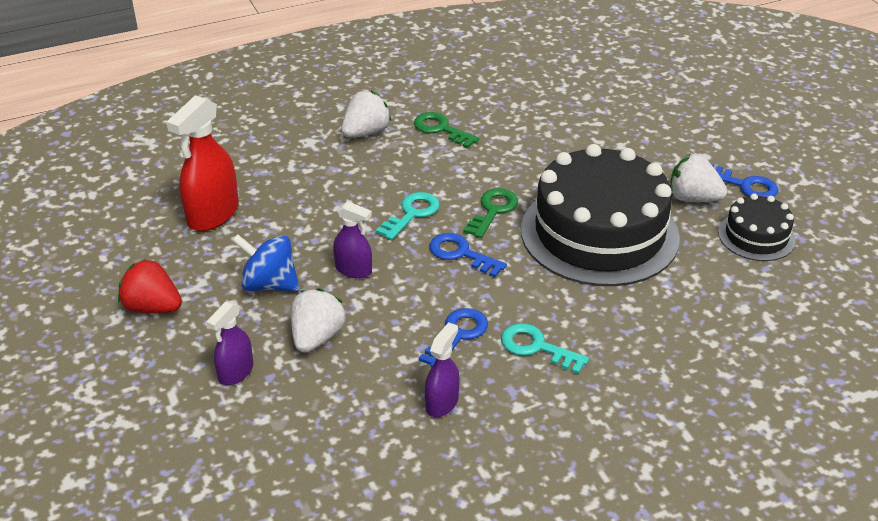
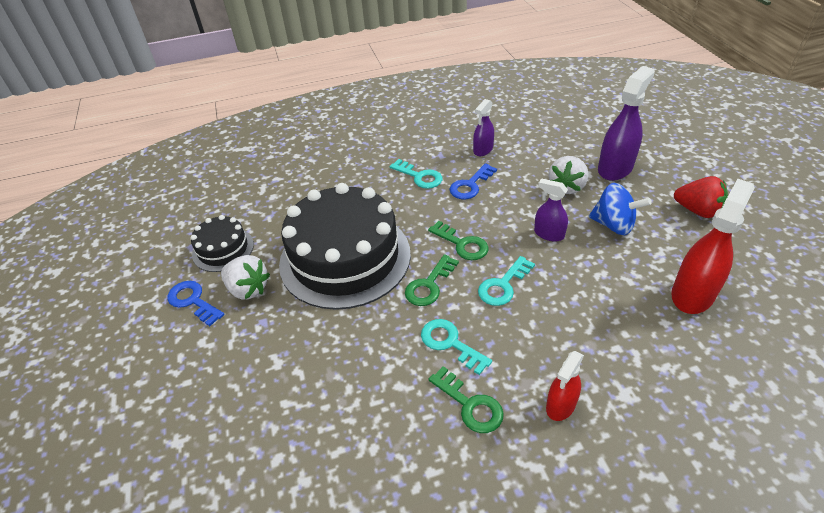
camera: 170 degrees left, 5 degrees up
purple spray bottle [206,302,253,385] -> purple spray bottle [598,66,655,181], size x1.73
white strawberry [341,91,391,138] -> red spray bottle [546,351,584,421]
blue key [429,233,507,277] -> green key [428,221,488,260]
none -> turquoise key [421,319,492,375]

